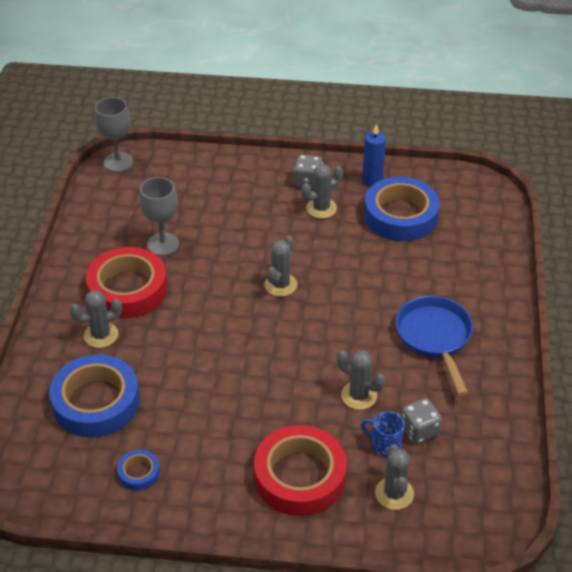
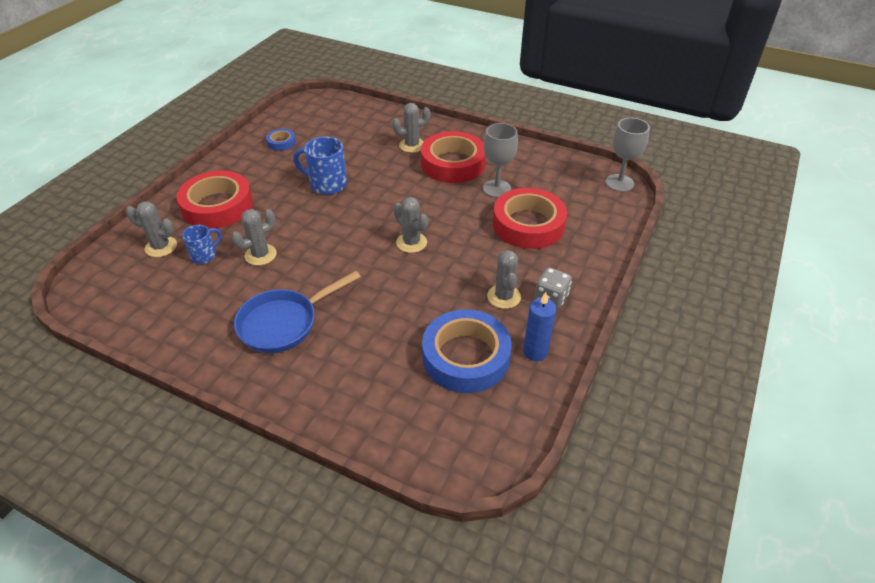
camera: 110 degrees right, 0 degrees up
blue tape [49,354,140,437] -> none
grey cactus [70,290,122,348] -> grey cactus turned 75 degrees clockwise [392,103,430,153]
blue pan [396,296,473,396] -> blue pan turned 135 degrees clockwise [234,271,361,353]
grey dice [401,398,442,444] -> none
none -> blue mug [293,137,347,195]
none -> red tape [493,188,567,249]

